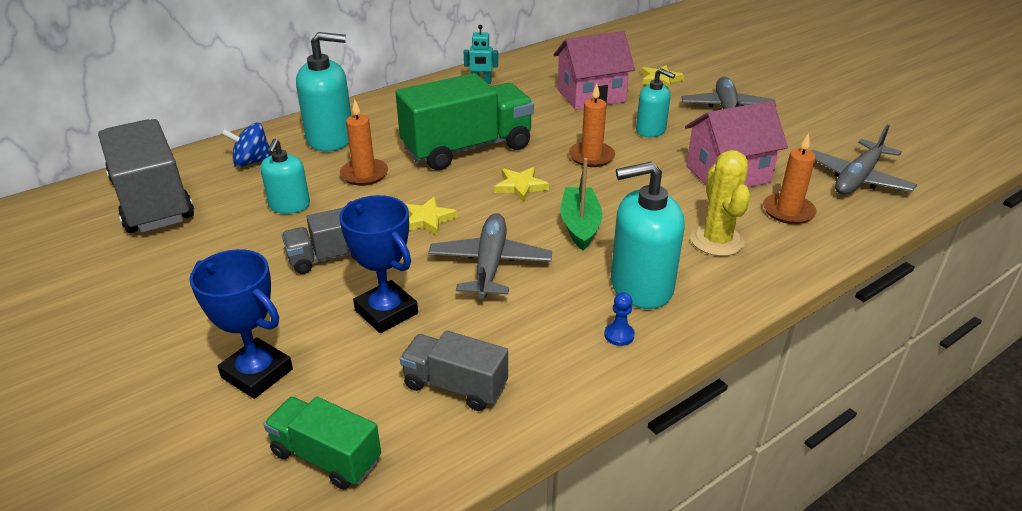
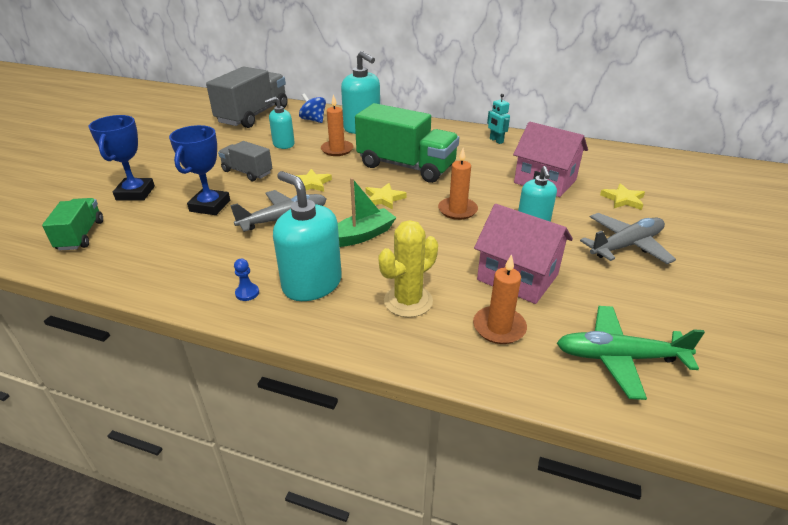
camera: 55 degrees right, 0 degrees up
grey truck [400,330,508,411] -> none
grey plane [811,124,917,195] -> green plane [557,306,705,400]

